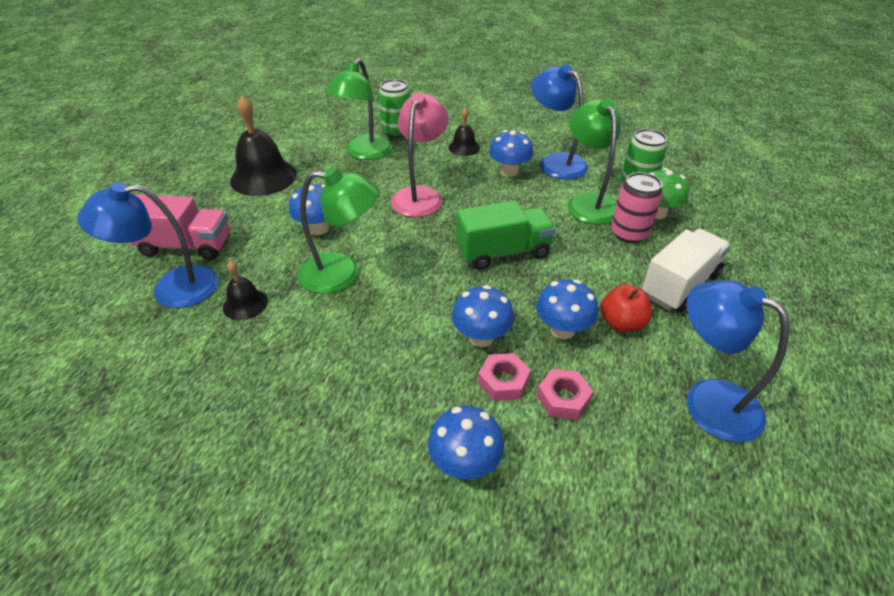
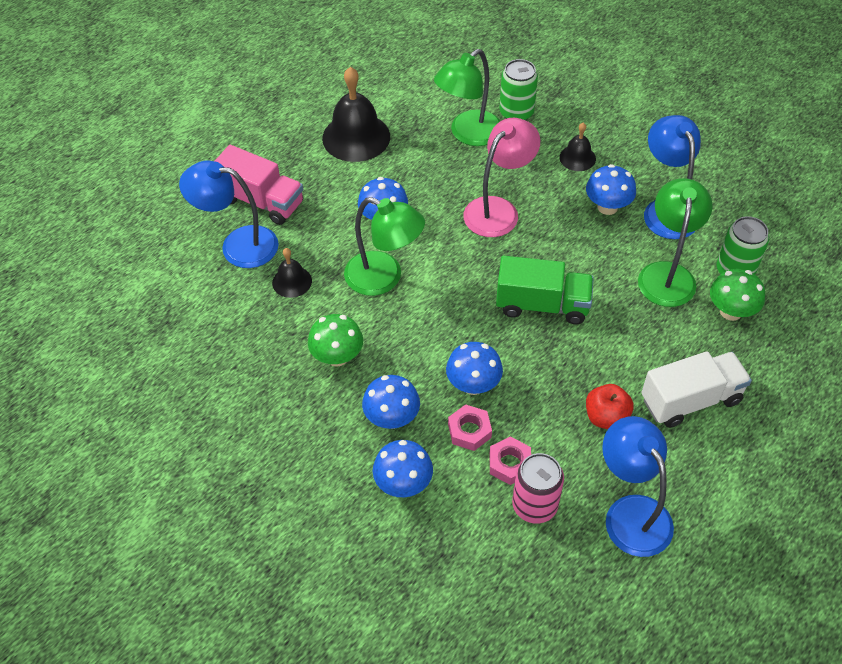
camera: 25 degrees right, 10 degrees up
blue mushroom [536,279,598,339] -> blue mushroom moved to [362,375,420,429]
pink can [611,172,663,243] -> pink can moved to [512,453,564,524]
none -> green mushroom [308,314,363,367]

